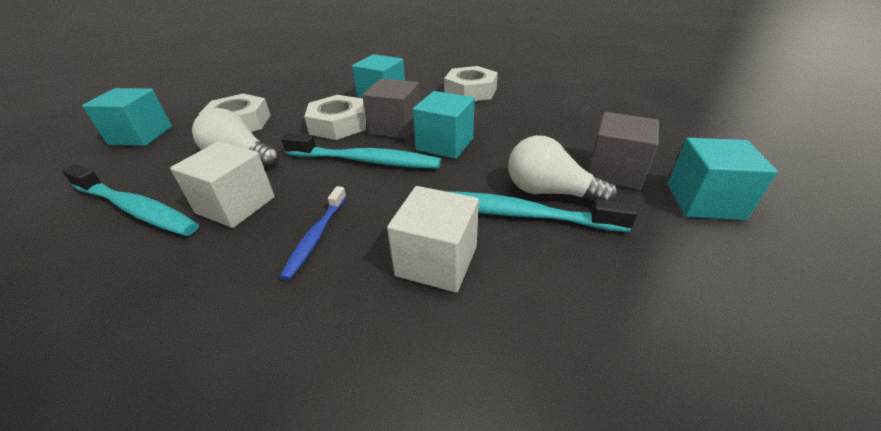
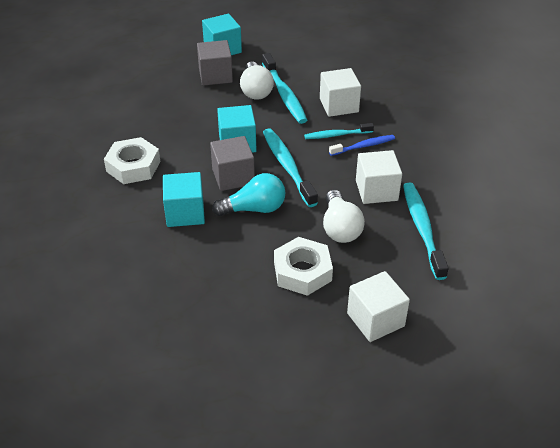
camera: 125 degrees left, 5 degrees up
turquoise cube [82,88,172,146] -> white cube [347,271,410,342]
white nut [304,95,366,140] -> turquoise light bulb [212,173,286,216]
none -> turquoise toothbrush [304,123,374,139]

